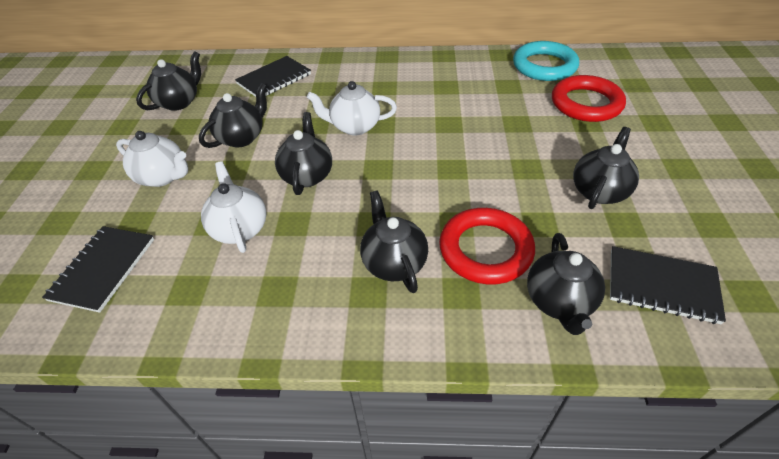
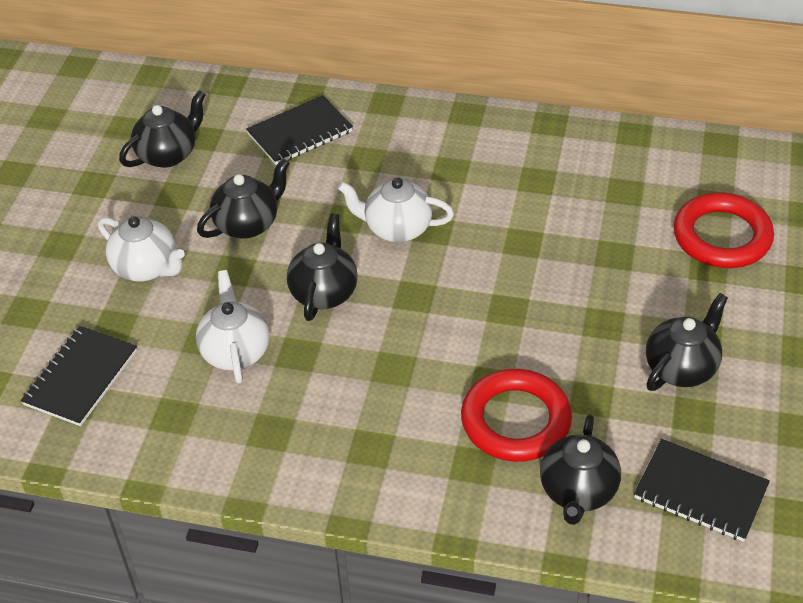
camera: 10 degrees right, 0 degrees up
black teapot [360,190,428,293] -> none
turquoise ring [513,41,579,81] -> none

